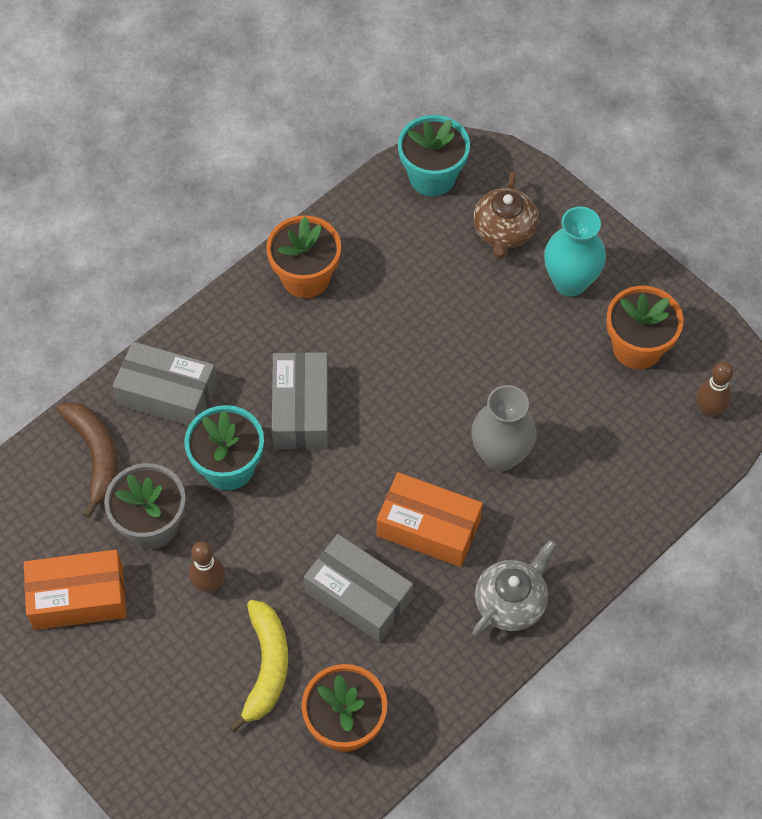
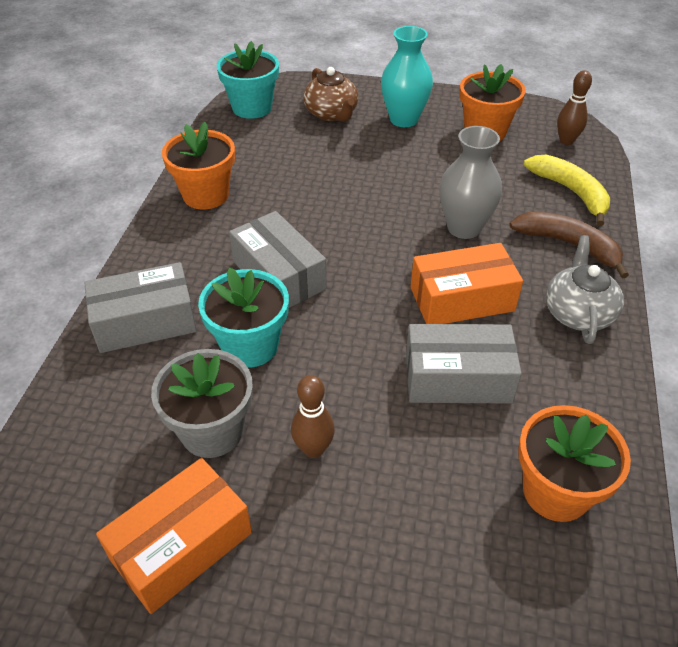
camera: 35 degrees left, 15 degrees down
brown banana [57,402,118,518] -> brown banana moved to [509,212,629,279]
yellow banana [229,600,288,732] -> yellow banana moved to [524,155,610,226]

